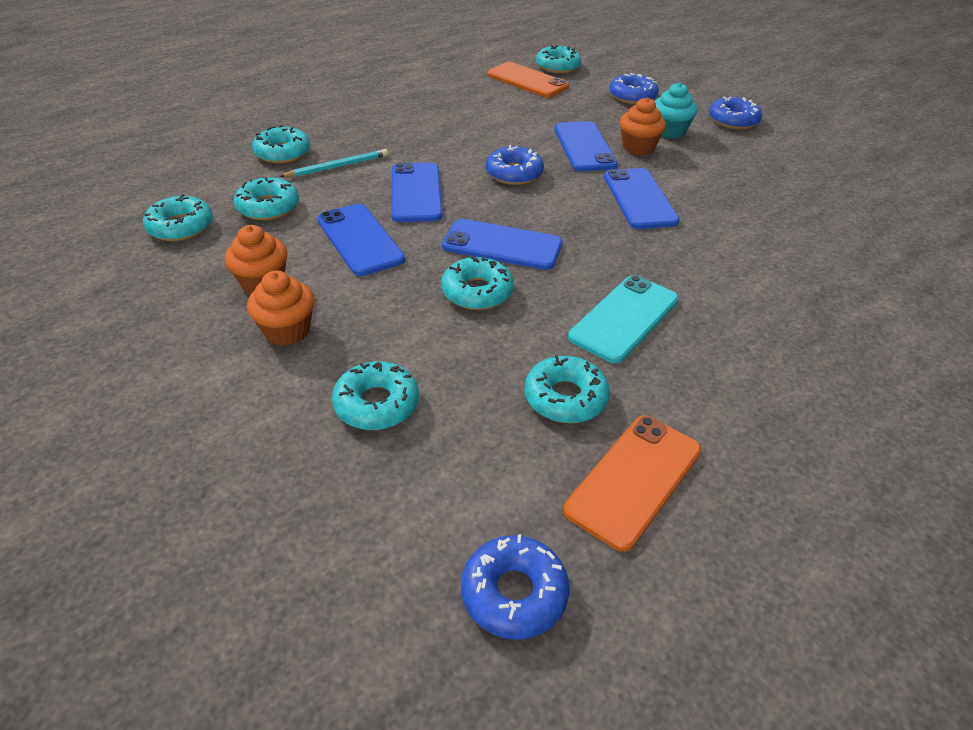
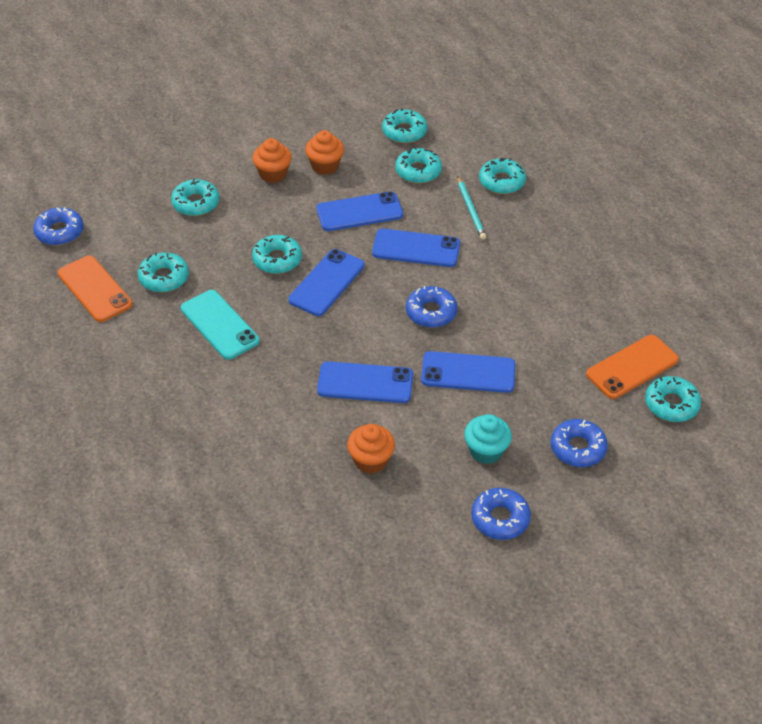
camera: 105 degrees right, 5 degrees up
orange cupcake [620,97,666,155] -> orange cupcake moved to [347,424,395,474]

